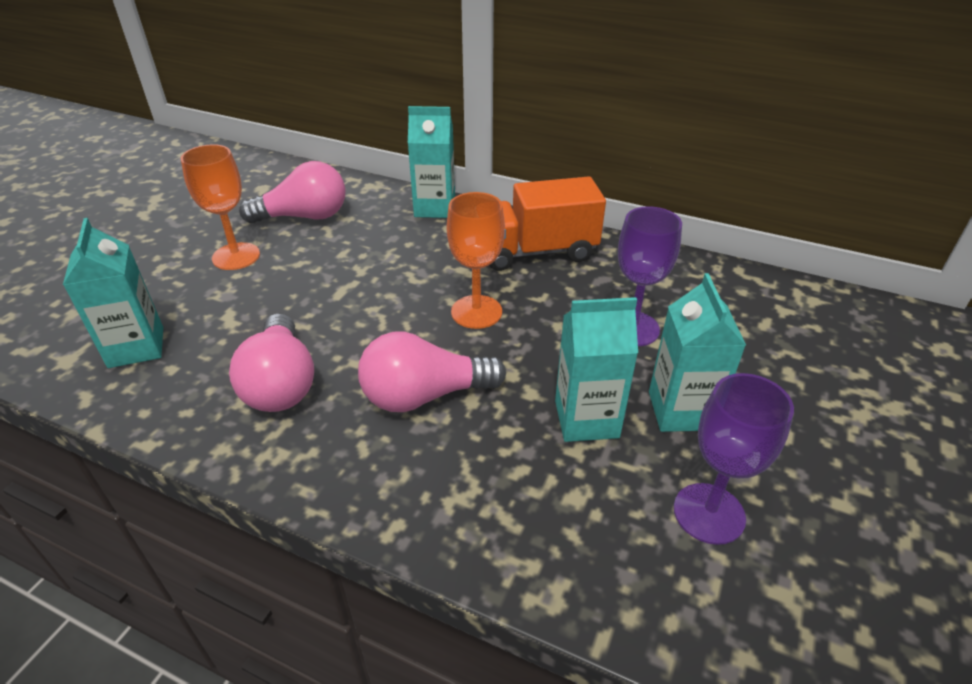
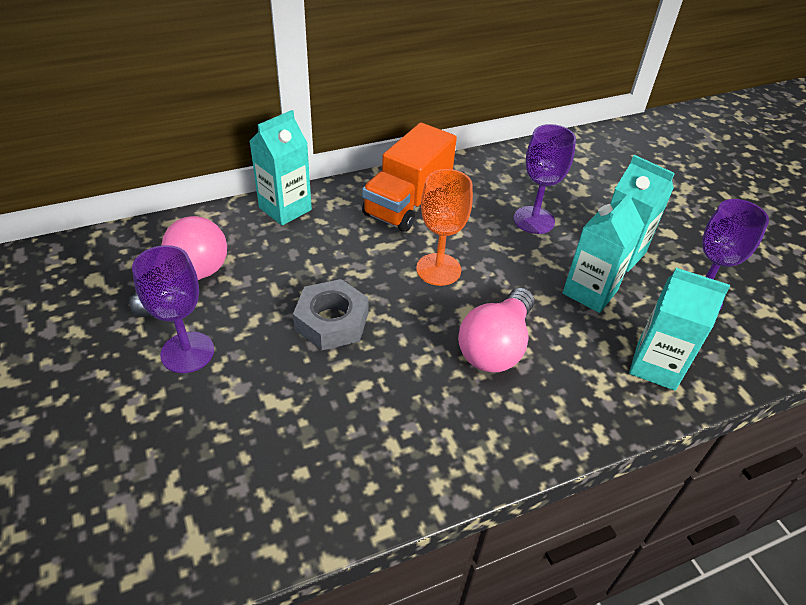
camera: 50 degrees left, 5 degrees up
turquoise carton [63,218,163,368] -> turquoise carton moved to [629,268,730,391]
orange goblet [180,144,260,270] -> purple goblet [132,245,214,373]
pink light bulb [229,313,314,412] -> none
none -> grey nut [293,279,369,350]

